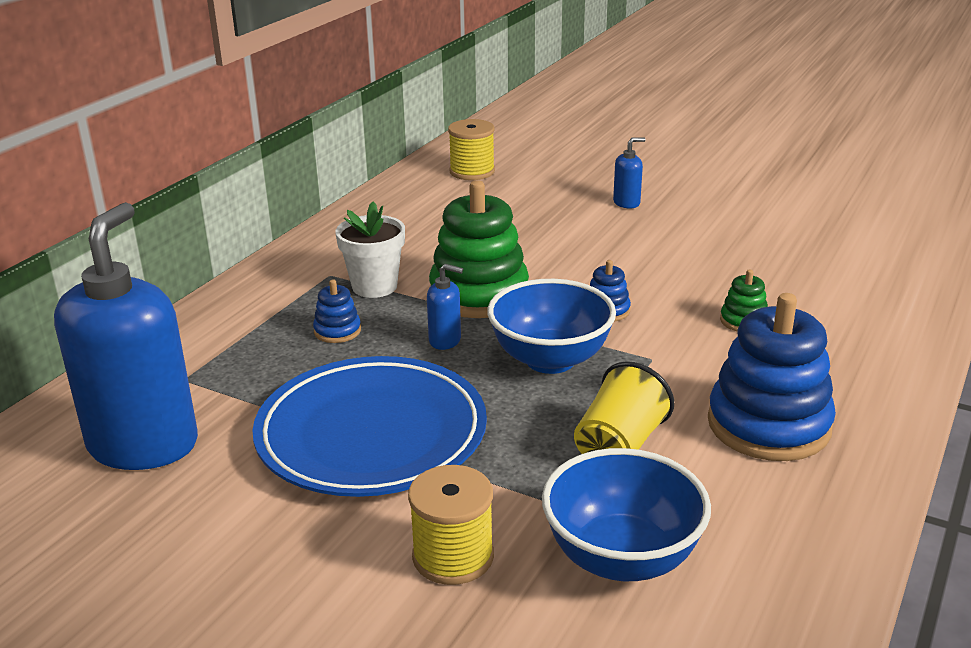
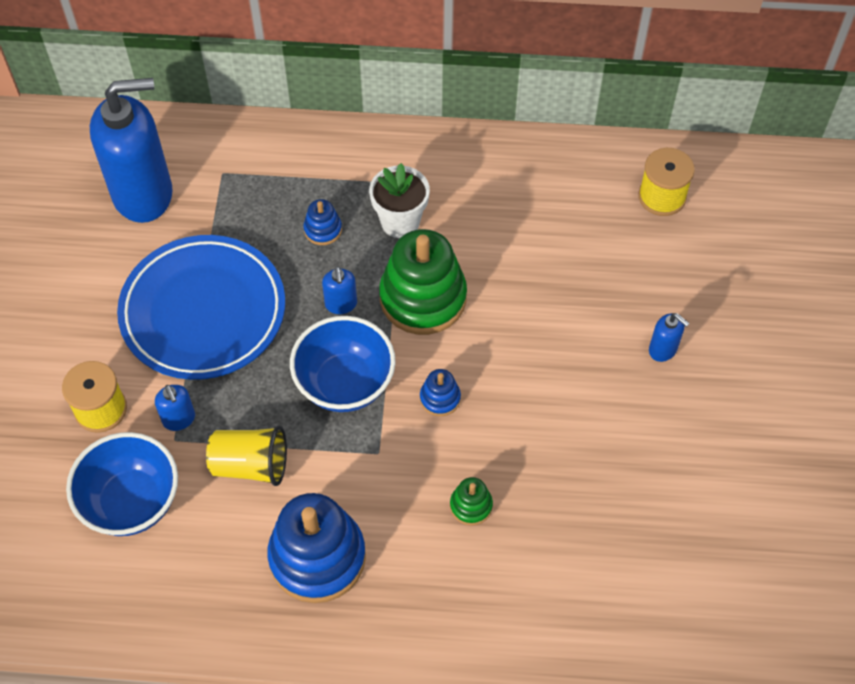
camera: 65 degrees right, 30 degrees up
none -> blue soap dispenser [155,385,195,431]

